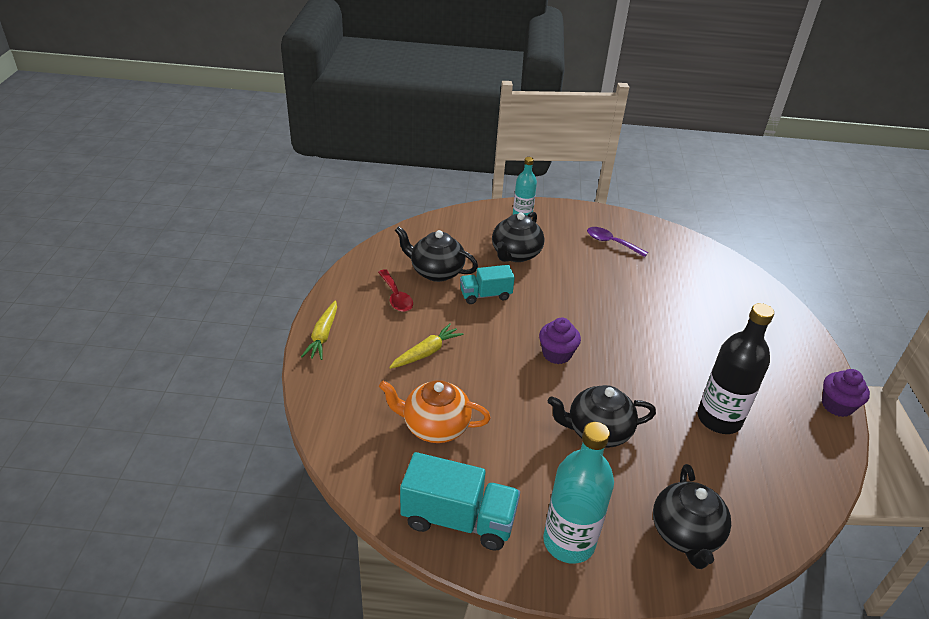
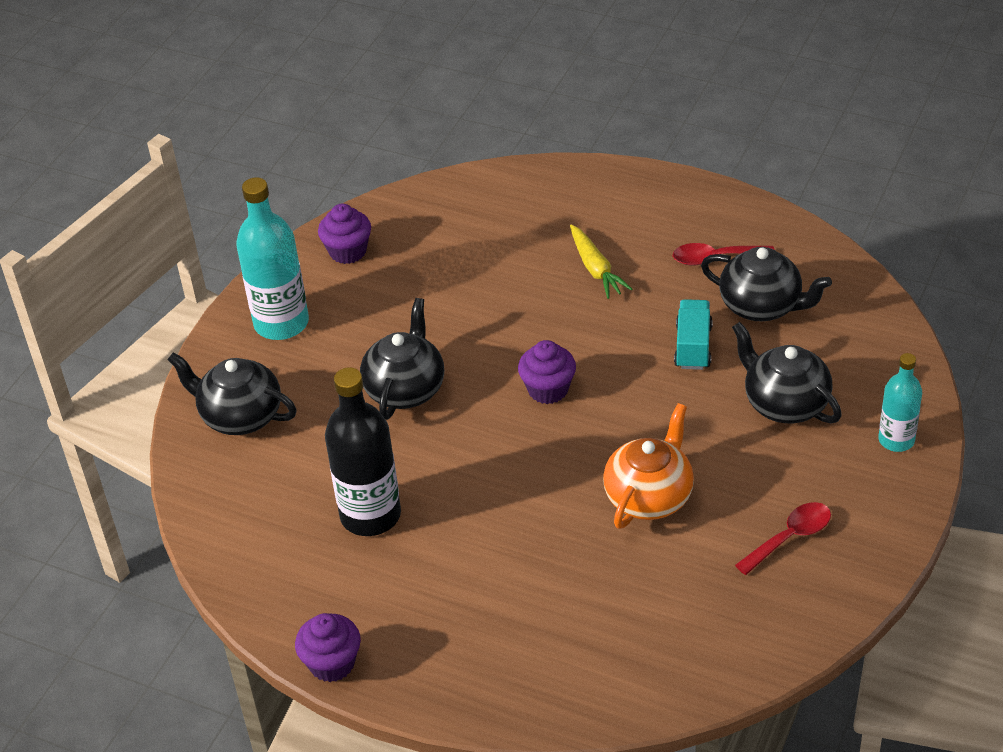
camera: 115 degrees right, 5 degrees up
yellow carrot [301,301,337,360] -> none
orange teapot [379,380,491,443] -> orange teapot moved to [603,403,694,529]
black teapot [395,226,478,282] -> black teapot turned 75 degrees clockwise [701,247,832,321]
turquoise truck [400,452,520,551] -> purple cupcake [318,204,371,264]
purple spoon [587,227,648,257] -> red spoon [735,502,831,575]

